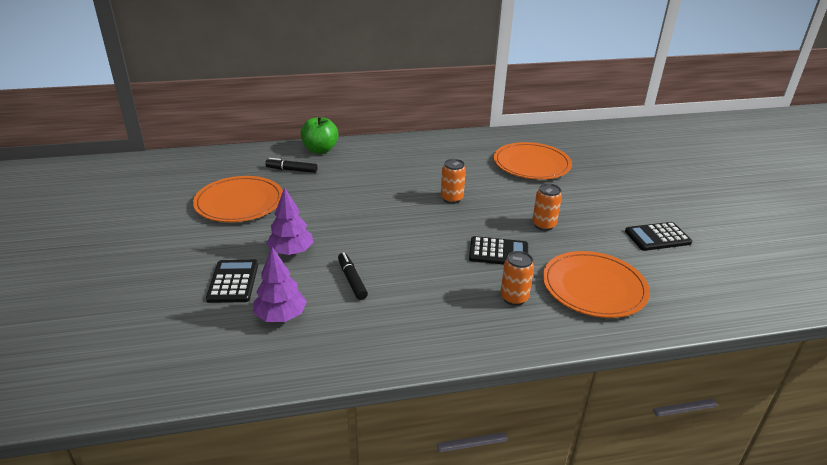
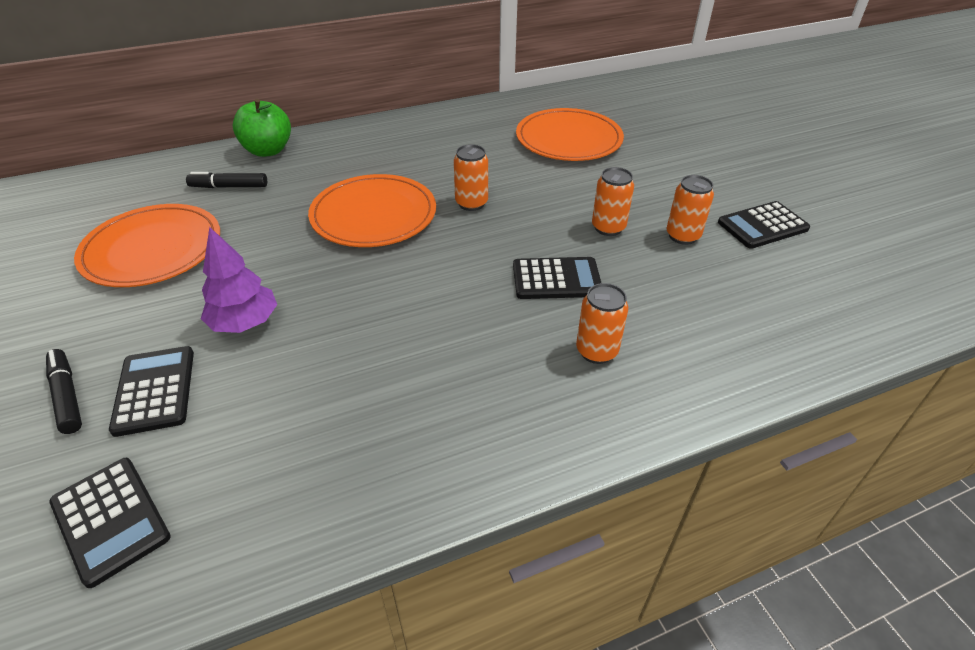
camera: 10 degrees left, 10 degrees up
purple tree [253,247,307,322] -> none
black marker [338,252,368,300] -> black marker moved to [46,349,82,434]
orange plate [543,251,650,318] -> orange plate moved to [308,174,436,247]
none -> black calculator [49,458,171,588]
none -> orange can [666,175,714,245]

